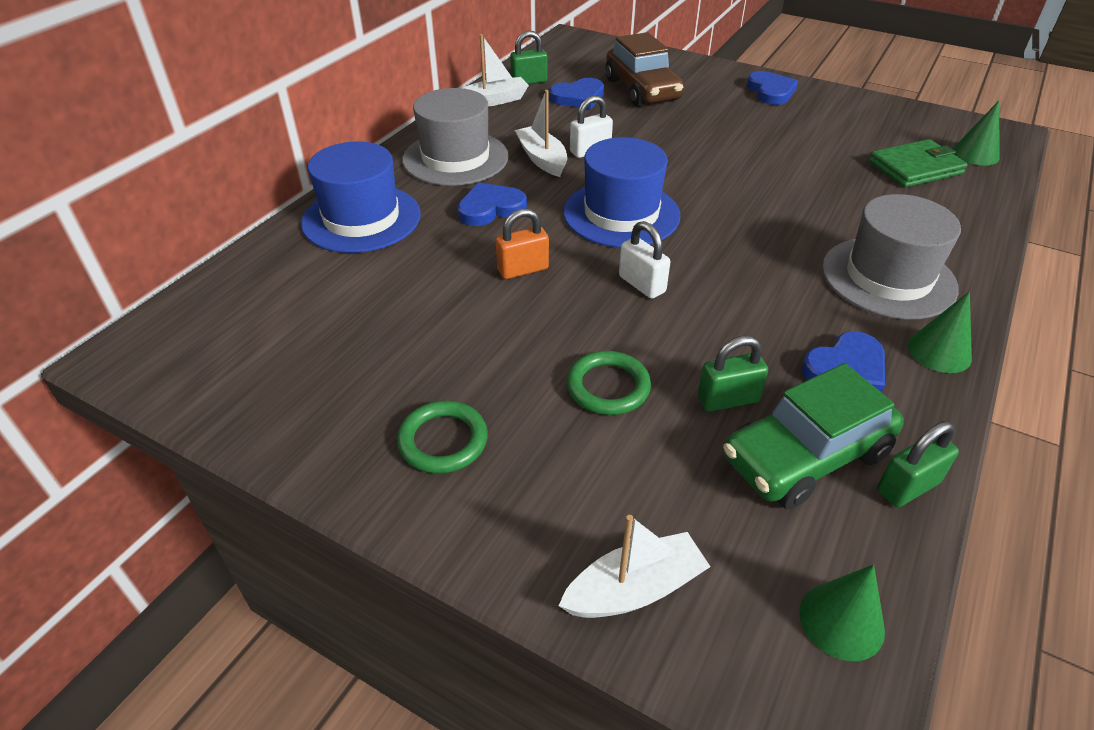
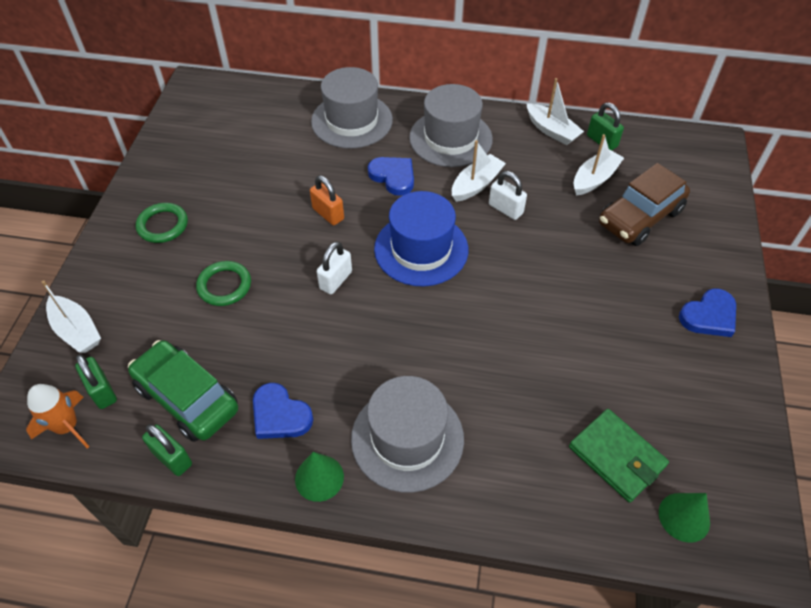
camera: 70 degrees right, 10 degrees up
blue hat [301,142,421,253] -> grey hat [311,67,393,148]
blue heart [549,78,604,109] -> white boat [574,134,624,196]
green padlock [698,336,768,412] -> green padlock moved to [75,354,117,409]
green cone [799,564,885,661] -> orange rocket [26,384,90,449]

